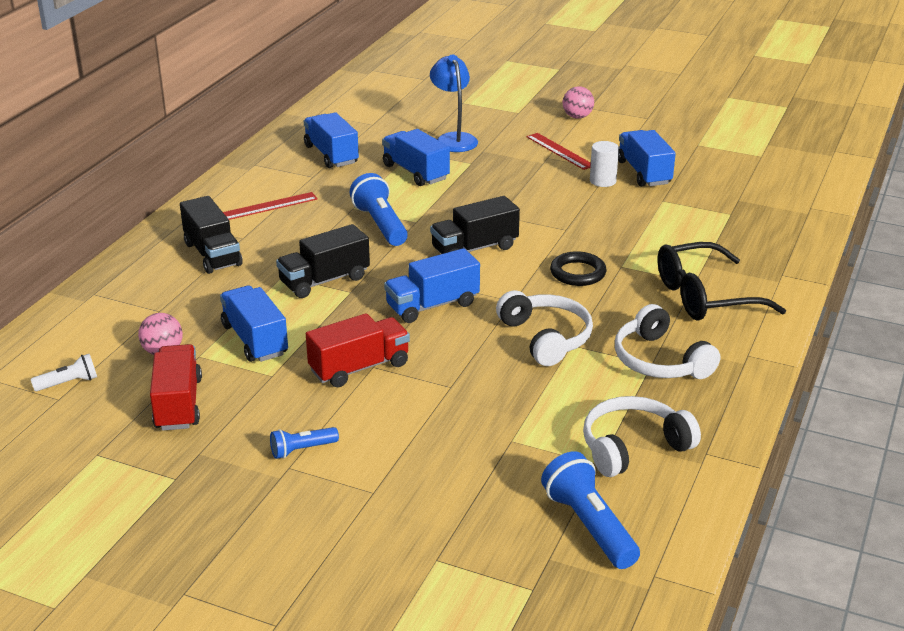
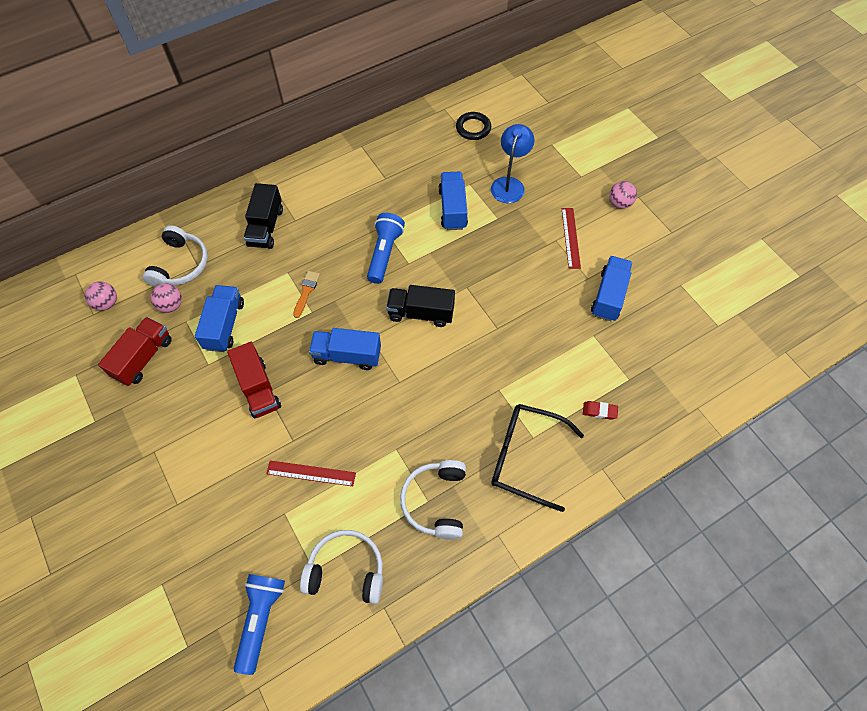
camera: 35 degrees right, 30 degrees up
white flashlight [31,354,97,391] -> pink ball [85,281,117,311]
red ruler [223,192,318,220] -> red ruler moved to [266,460,356,486]
blue flashlight [270,427,339,459] -> none
black truck [276,224,370,298] -> orange brush [293,271,320,318]
blue truck [304,112,359,168] -> none
red truck [306,313,410,387] -> red truck turned 60 degrees clockwise [227,342,281,419]
white headphones [496,290,593,366] -> white headphones moved to [143,225,208,287]
black ring [550,251,606,286] -> black ring moved to [456,112,491,140]
white cylinder [590,141,619,187] -> none
none -> red eraser [583,401,618,420]

